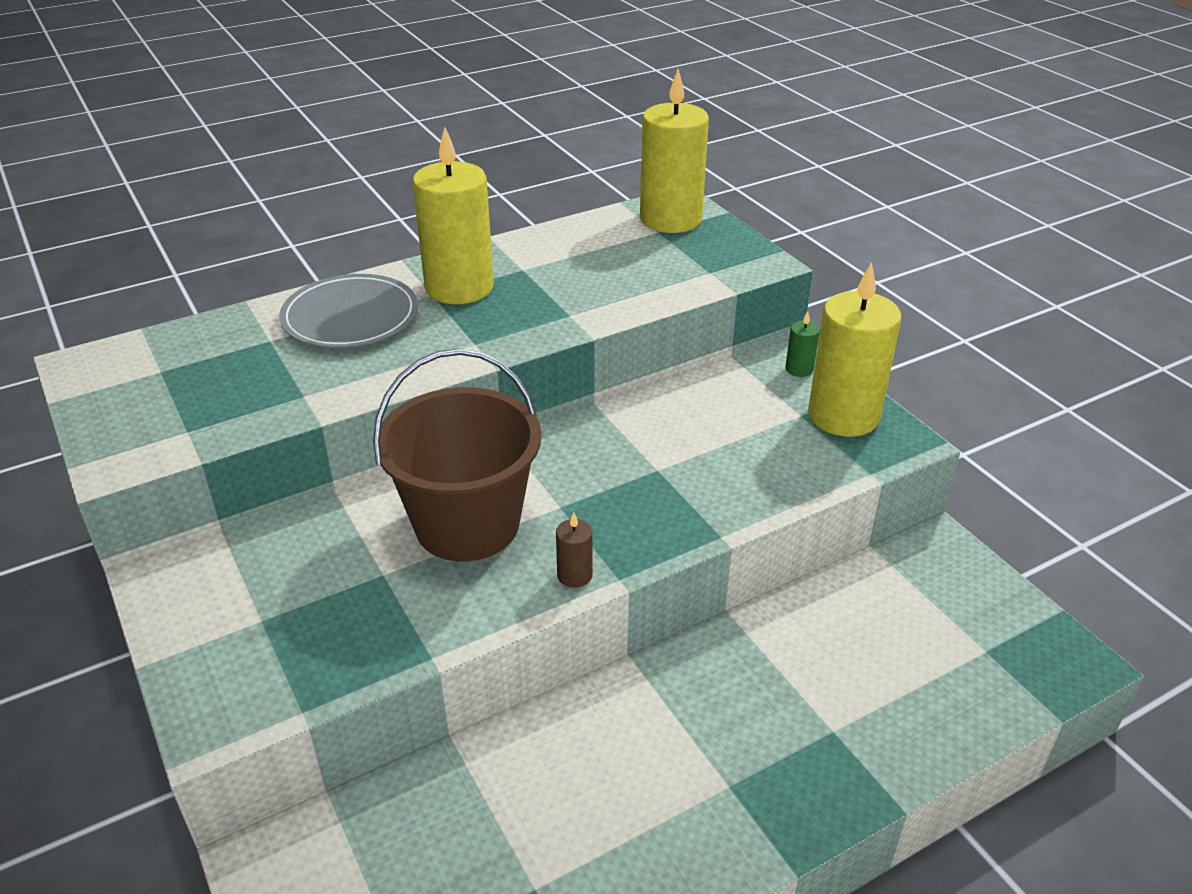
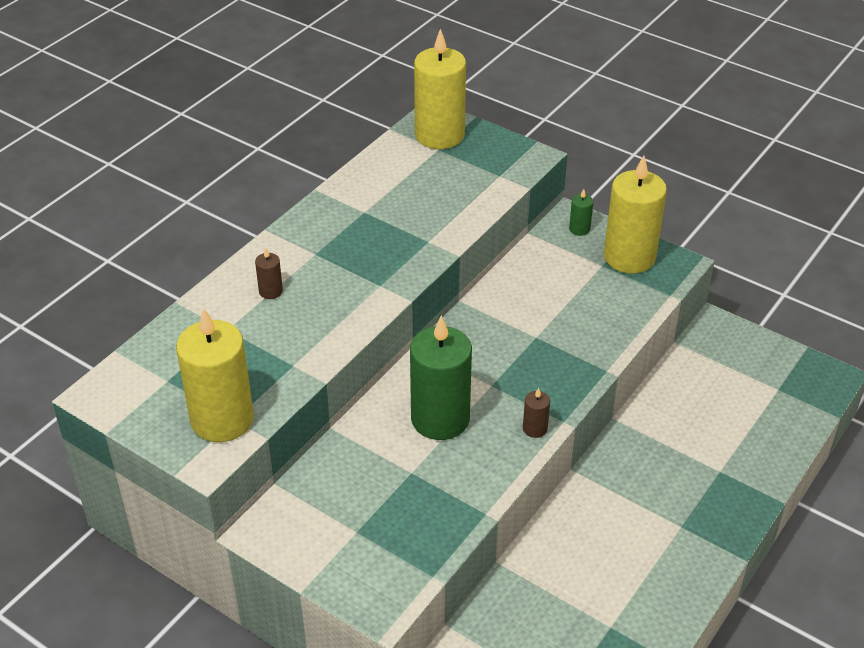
camera: 25 degrees left, 5 degrees up
grey plate [279,274,418,348] -> brown candle [255,248,283,299]
brown bucket [373,349,541,561] -> green candle [410,316,472,440]
yellow candle [412,127,494,304] -> yellow candle moved to [176,308,254,442]

